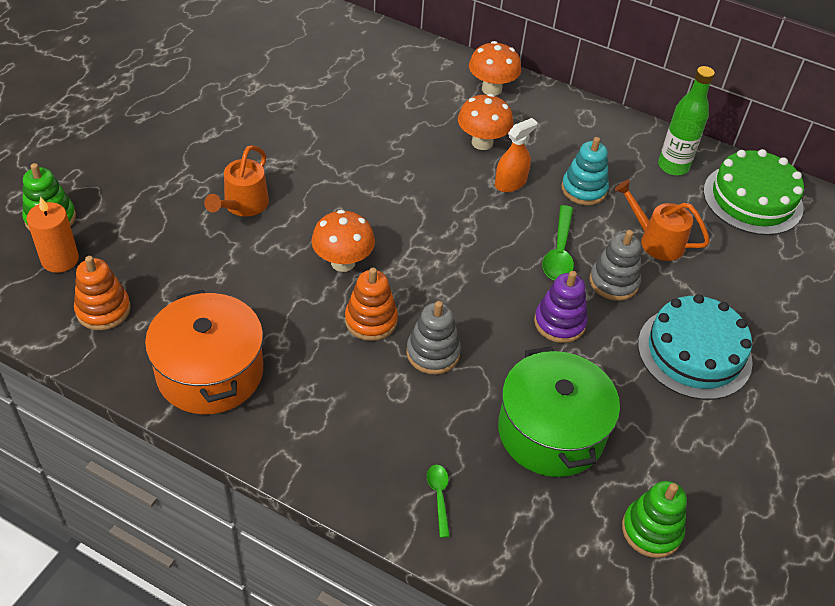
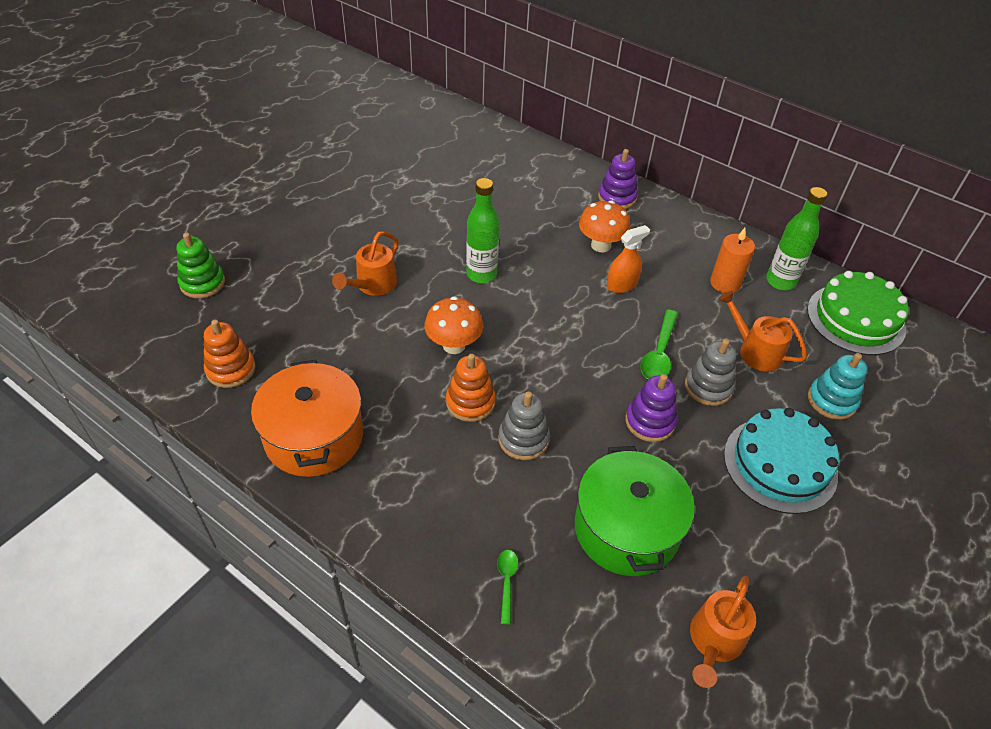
camera: 10 degrees right, 0 degrees up
orange candle [27,196,79,273] -> orange candle moved to [710,228,755,293]
orange mushroom [469,41,521,96] -> purple stacking toy [598,149,638,209]
turquoise stacking toy [561,137,609,205] -> turquoise stacking toy moved to [808,353,867,420]
green stacking toy [622,481,687,558] -> orange watering can [690,576,756,688]
none -> green bottle [466,178,500,283]

